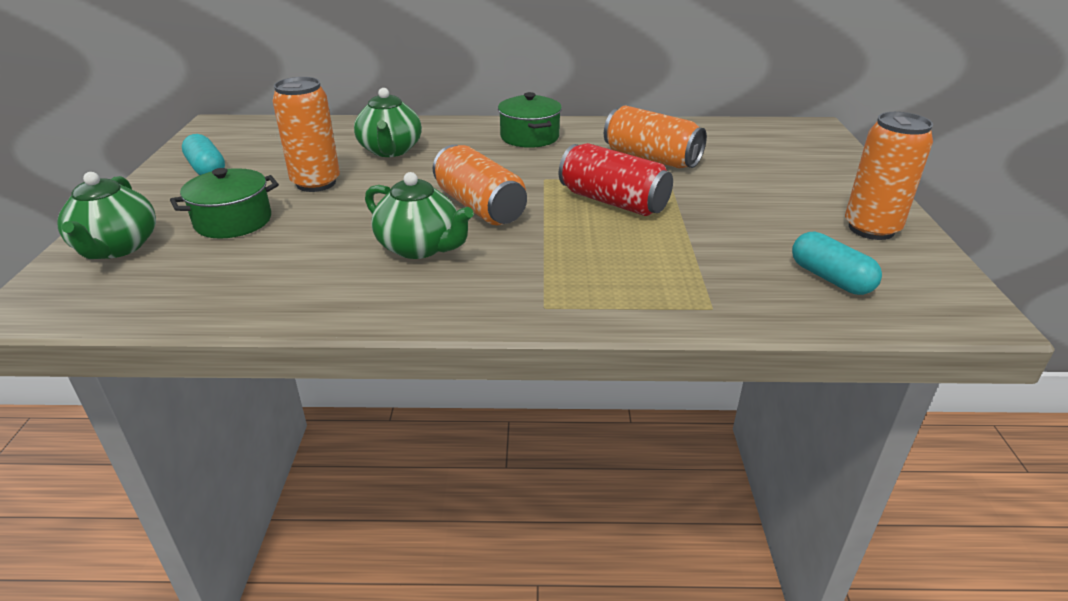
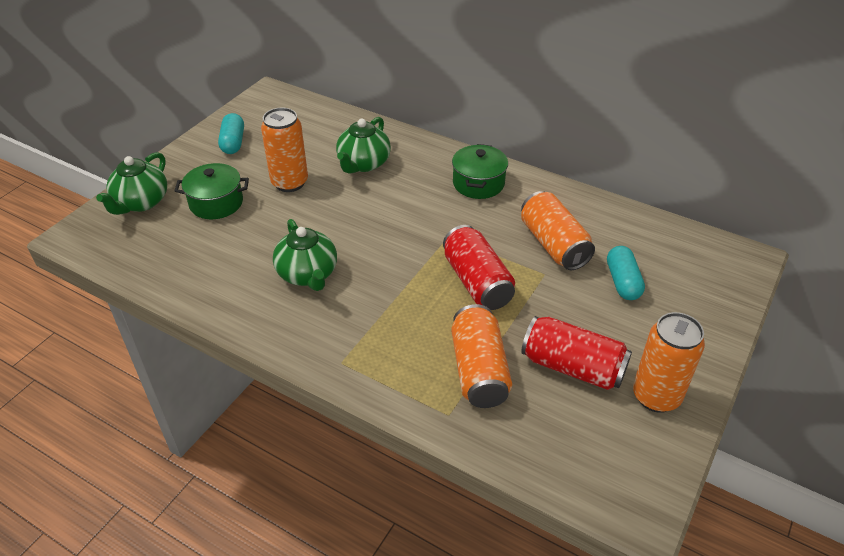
camera: 30 degrees right, 10 degrees up
orange can [433,145,527,225] -> orange can moved to [451,304,512,408]
turquoise capsule [792,232,882,295] -> turquoise capsule moved to [607,246,645,300]
none -> red can [521,316,632,390]

